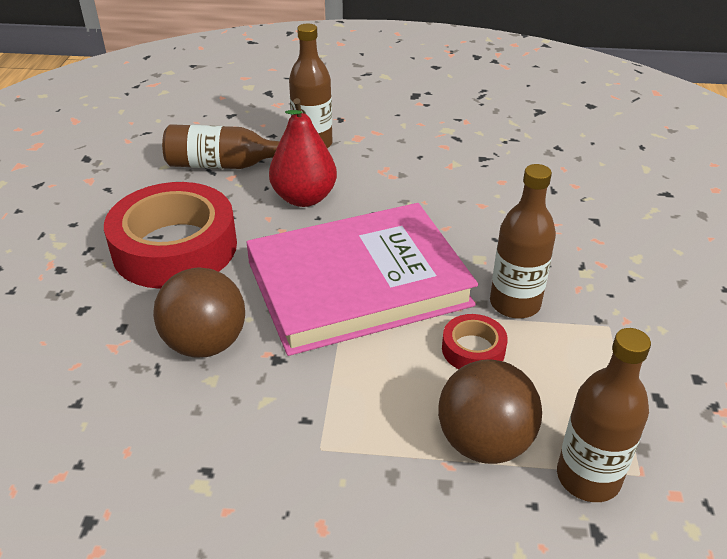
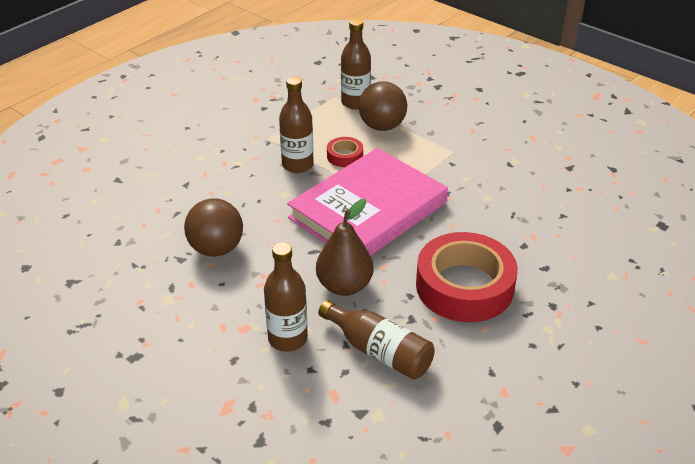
camera: 145 degrees left, 0 degrees up
brown ball [153,267,245,358] -> brown ball moved to [184,198,243,257]
pink book [246,203,478,356] -> pink book turned 60 degrees counterclockwise [287,148,448,256]
red pear [269,98,337,207] -> brown pear [316,199,374,296]

